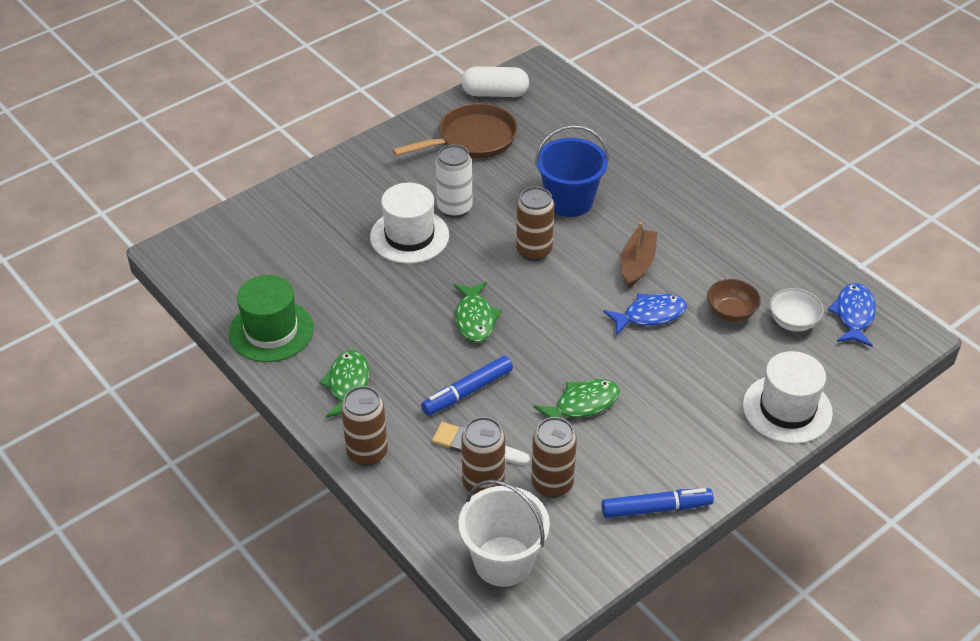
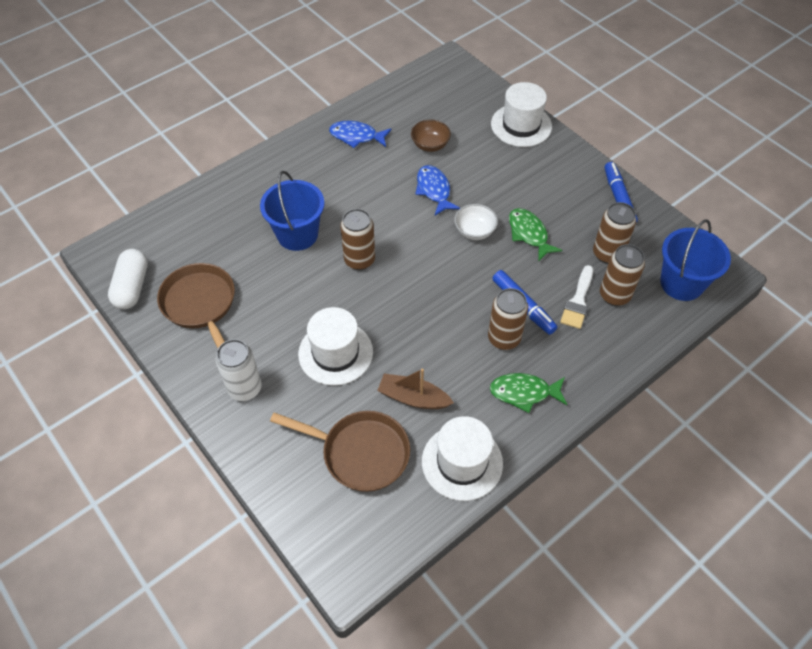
camera: 90 degrees left, 10 degrees up
green hat [229,275,314,362] -> white hat [422,416,503,501]
brown can [341,386,388,466] -> brown can moved to [488,288,528,350]
white can [436,144,472,218] -> white can moved to [216,339,262,401]
green fish [453,282,502,343] -> none
white bucket [458,480,550,587] -> blue bucket [660,219,731,301]
brown boat [621,222,658,288] -> brown boat moved to [377,369,454,409]
white bowl [769,288,824,332] -> white bowl moved to [454,204,498,240]
blue fish [828,283,876,347] -> blue fish moved to [329,121,392,148]
none -> brown pan [270,411,410,492]

